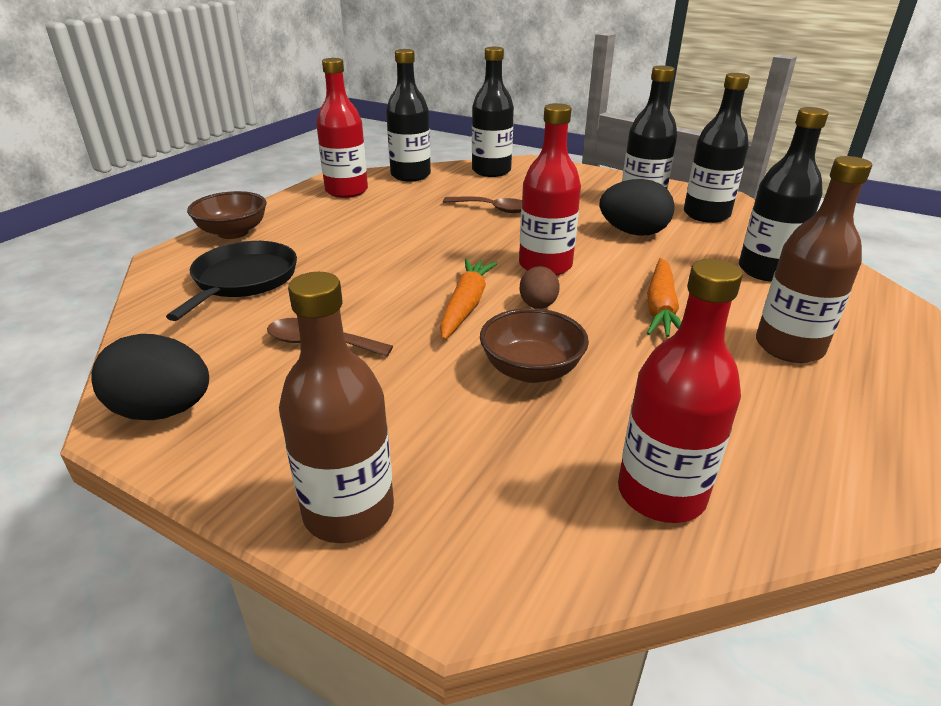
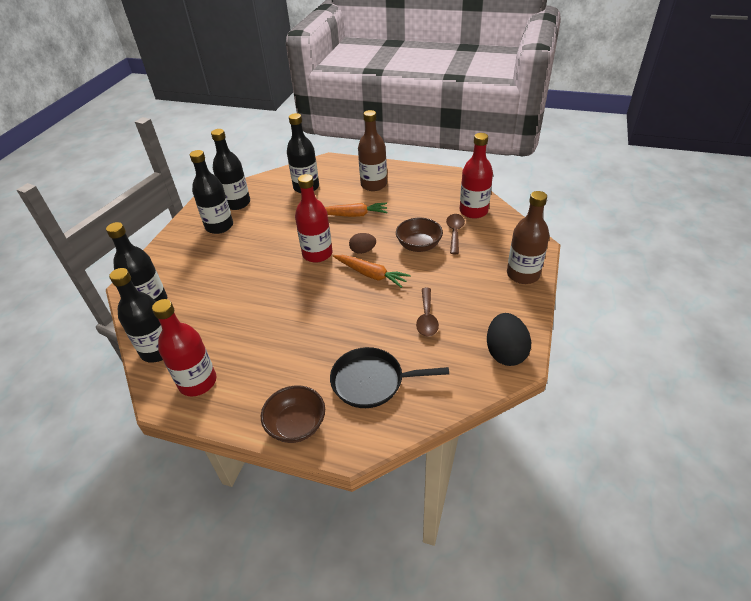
camera: 100 degrees left, 10 degrees up
orange carrot [440,259,498,340] -> orange carrot turned 150 degrees counterclockwise [333,255,411,288]
brown spoon [443,197,522,213] -> brown spoon moved to [446,214,465,254]
black egg [600,179,675,236] -> none

